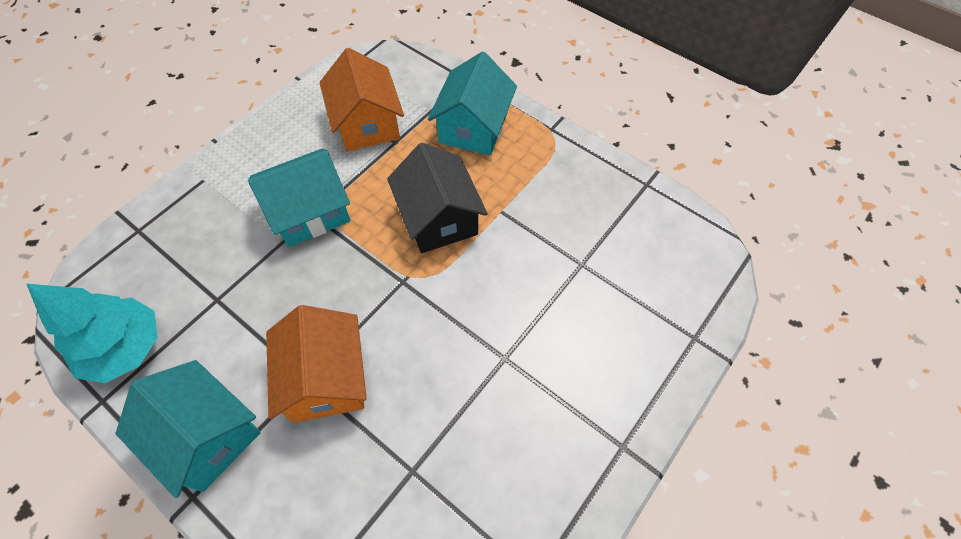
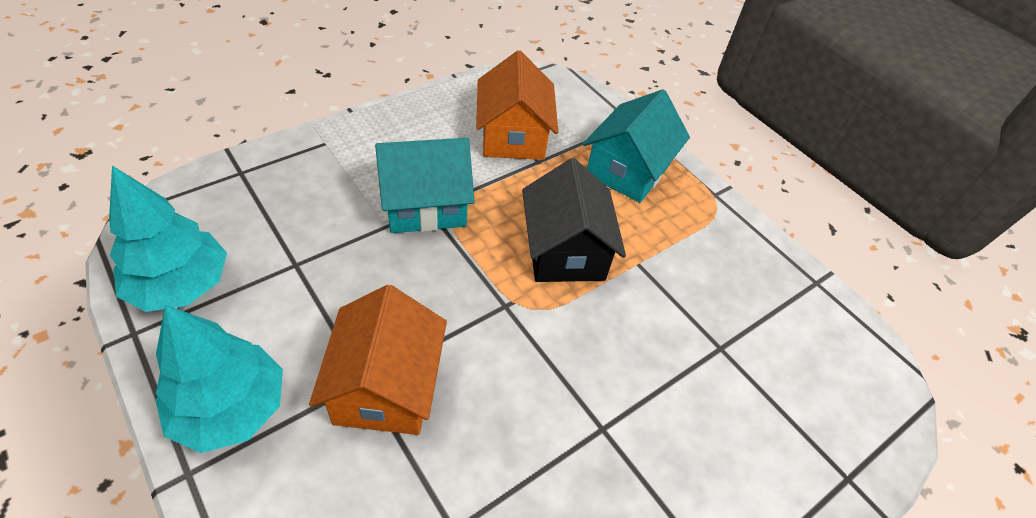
camera: 10 degrees right, 10 degrees down
turquoise house [116,360,261,498] -> turquoise tree [156,305,283,453]

